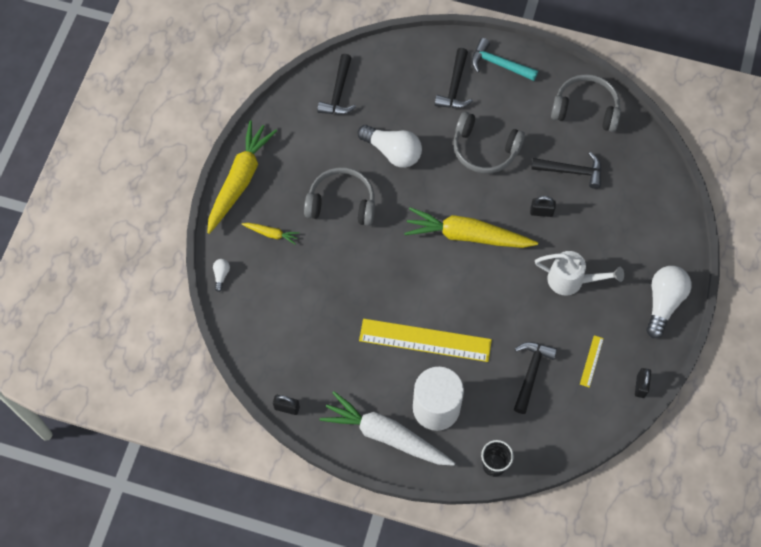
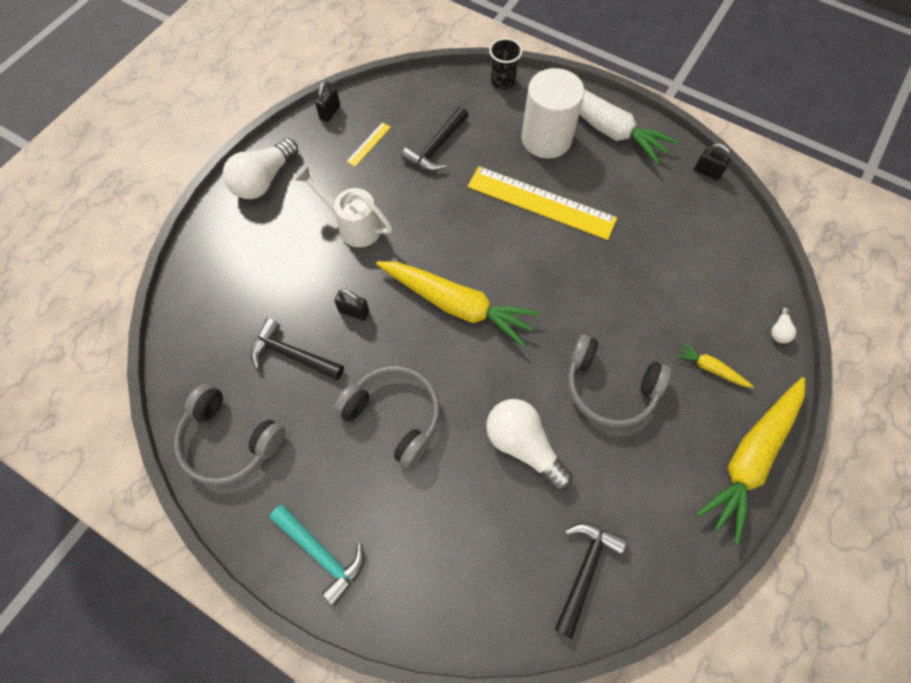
camera: 165 degrees left, 0 degrees up
black hammer [435,48,473,108] -> none

